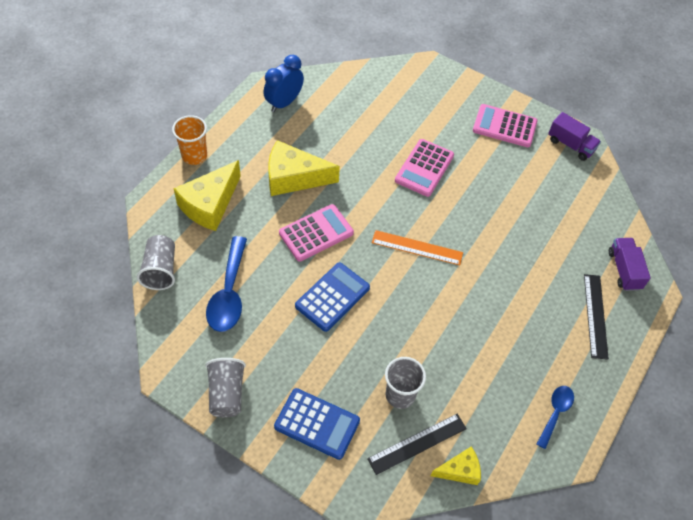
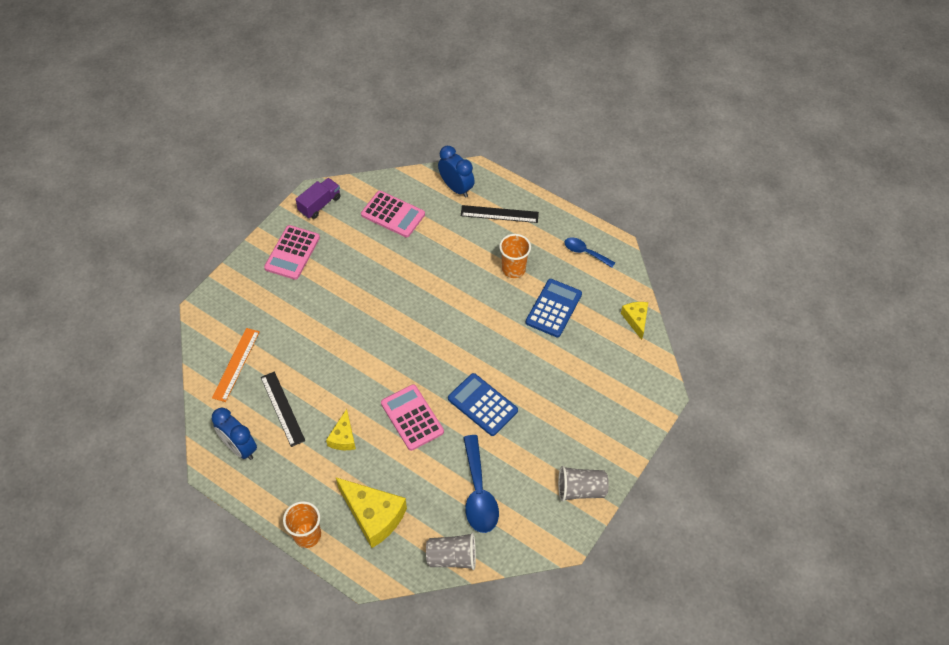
camera: 85 degrees left, 0 degrees up
blue spoon [206,236,247,332] -> blue spoon turned 75 degrees clockwise [463,435,499,533]
yellow cheese [268,140,340,196] -> yellow cheese [326,409,356,450], size x0.56
blue calculator [274,388,360,460] -> blue calculator moved to [526,279,582,337]
black ruler [367,414,467,475] -> black ruler moved to [261,371,305,447]
orange ruler [372,230,463,265] -> orange ruler moved to [212,328,260,402]
grey cup [385,357,426,409] -> none
pink calculator [395,139,454,197] -> pink calculator moved to [361,191,425,237]
purple truck [609,238,651,291] -> blue clock [438,146,475,198]
none -> orange cup [499,234,531,278]

